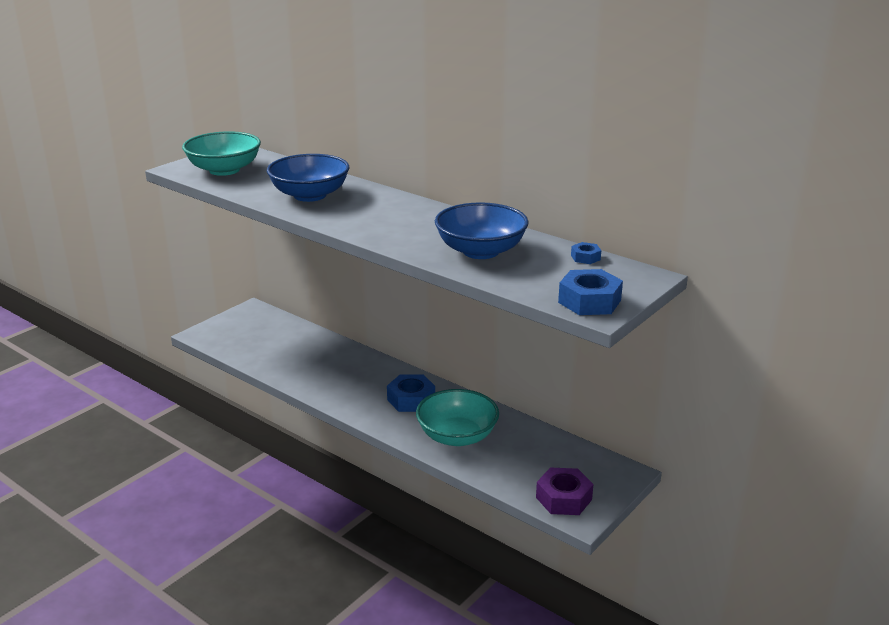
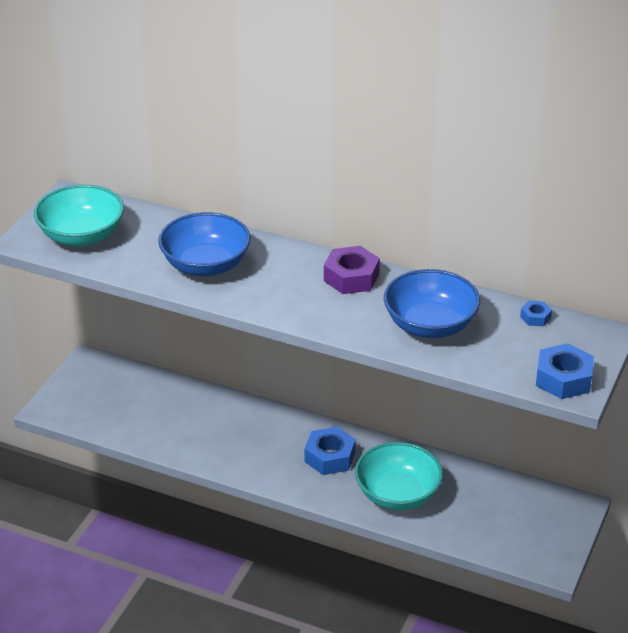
camera: 15 degrees left, 10 degrees up
purple nut [536,468,594,515] -> purple nut moved to [324,246,380,294]

